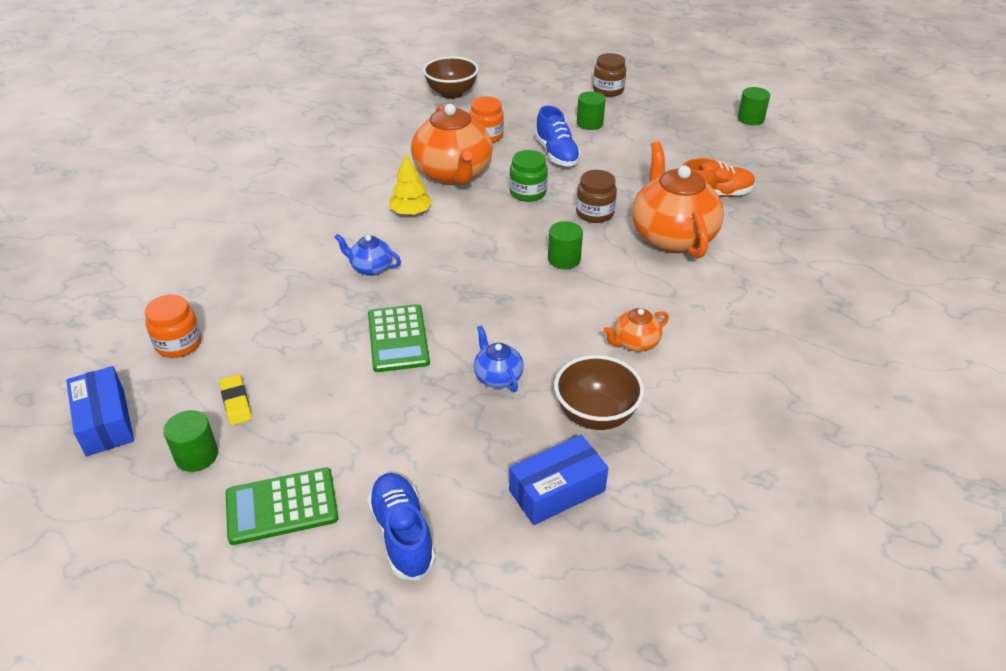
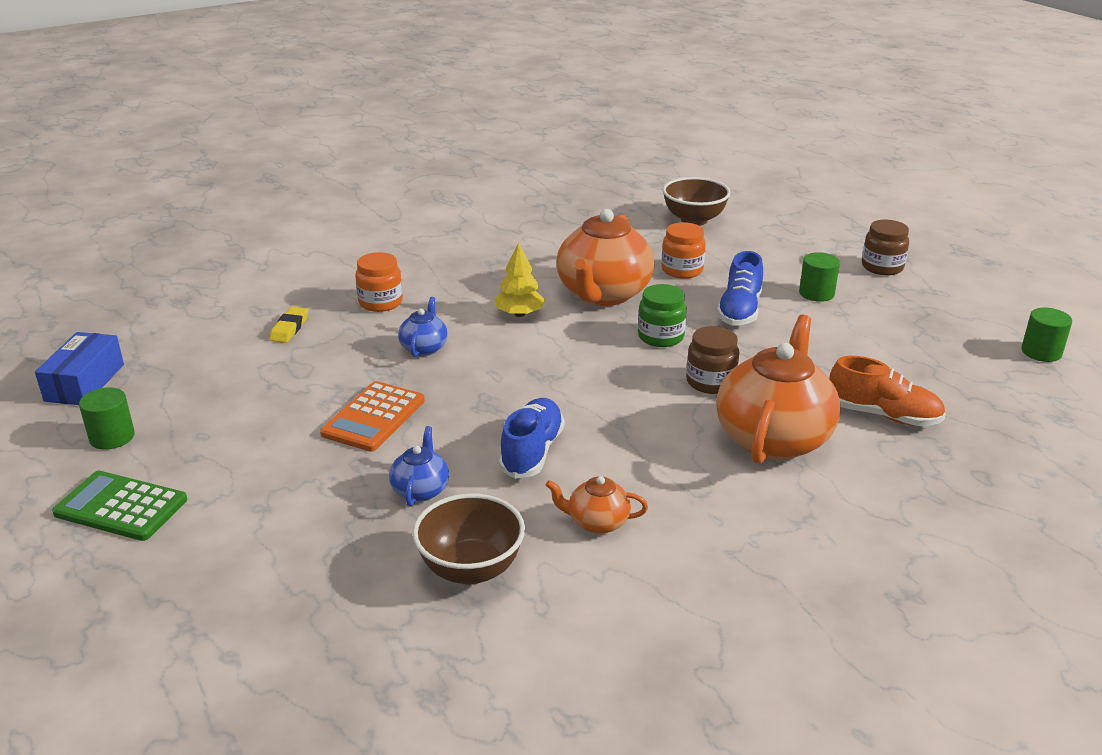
camera: 35 degrees right, 10 degrees down
orange jar [145,294,202,358] -> orange jar moved to [355,252,403,312]
yellow eraser [219,374,252,425] -> yellow eraser moved to [270,307,308,343]
blue teapot [335,234,401,276] -> blue teapot turned 45 degrees clockwise [398,297,448,357]
blue shoe [367,473,436,580] -> blue shoe moved to [499,398,564,479]
green calculator [368,304,430,372] -> orange calculator [320,381,425,452]
blue box [509,435,608,525] -> none
green cylinder [548,221,583,269] -> none

